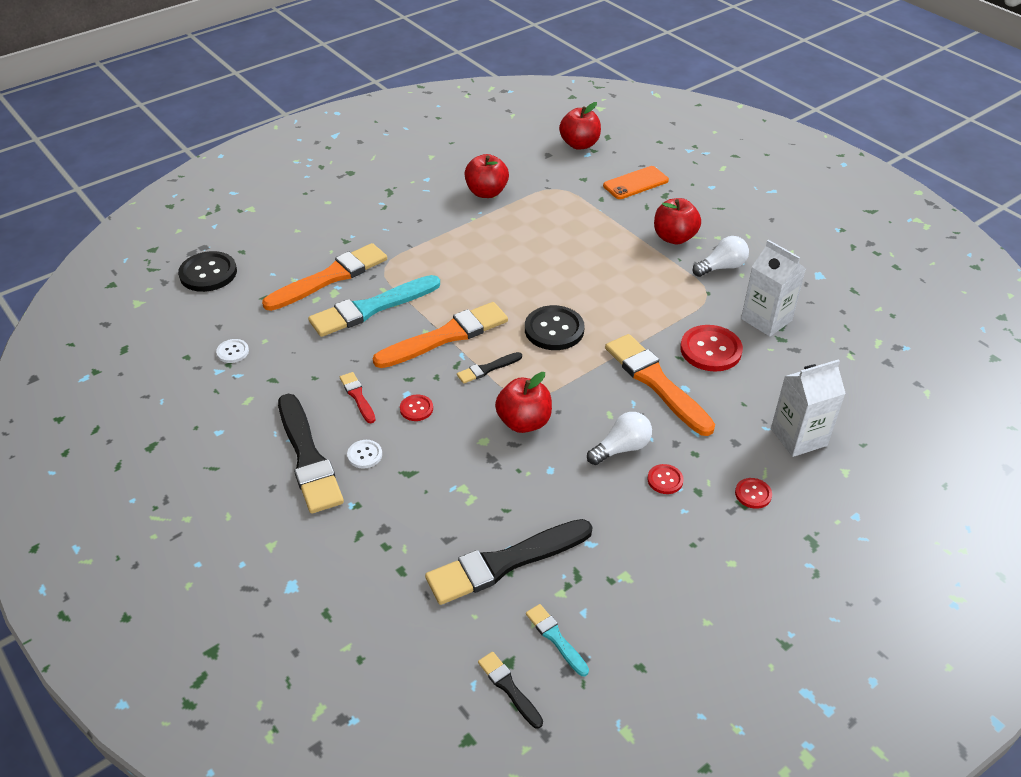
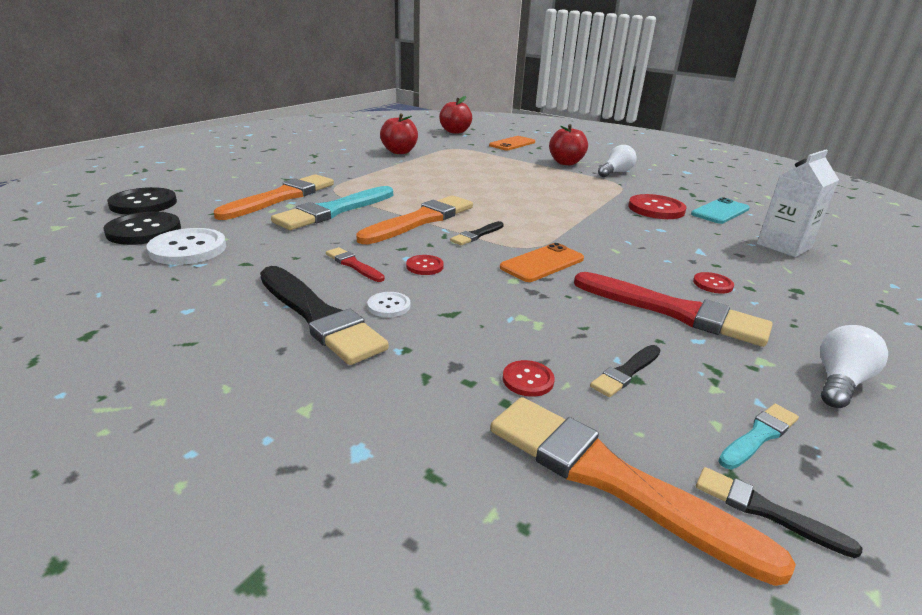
camera: 20 degrees left, 15 degrees down
white button [216,339,249,363] -> white button [146,228,226,265], size x1.94
black brush [425,519,593,605] -> black brush [590,345,661,397], size x0.48
red apple [495,372,552,433] -> orange phone [500,243,584,282]
black button [525,305,585,350] -> black button moved to [104,212,181,245]
turquoise brush [526,604,589,676] -> turquoise brush turned 105 degrees clockwise [718,404,799,470]
white light bulb [587,412,652,465] -> white light bulb moved to [820,325,888,408]
orange brush [605,334,715,436] -> orange brush moved to [490,397,796,586]
red button [735,478,772,509] -> red button moved to [503,360,555,397]
white carton [741,240,806,337] -> none
none -> red brush [574,272,773,347]
none -> turquoise phone [691,197,750,224]

